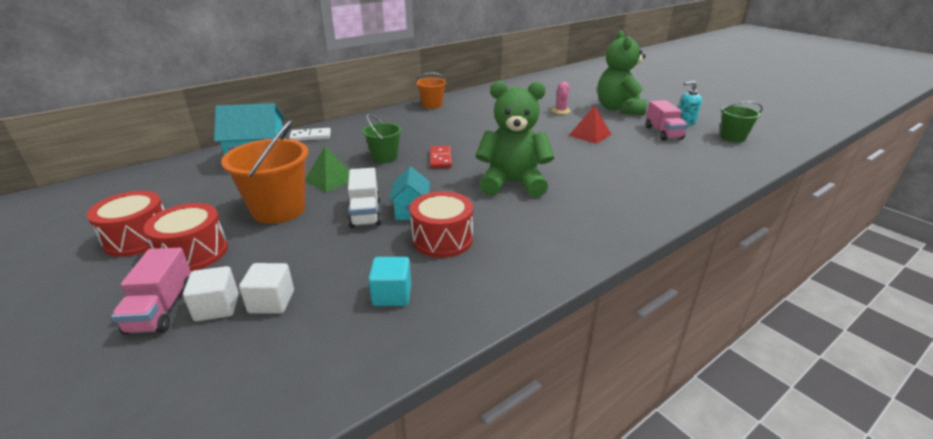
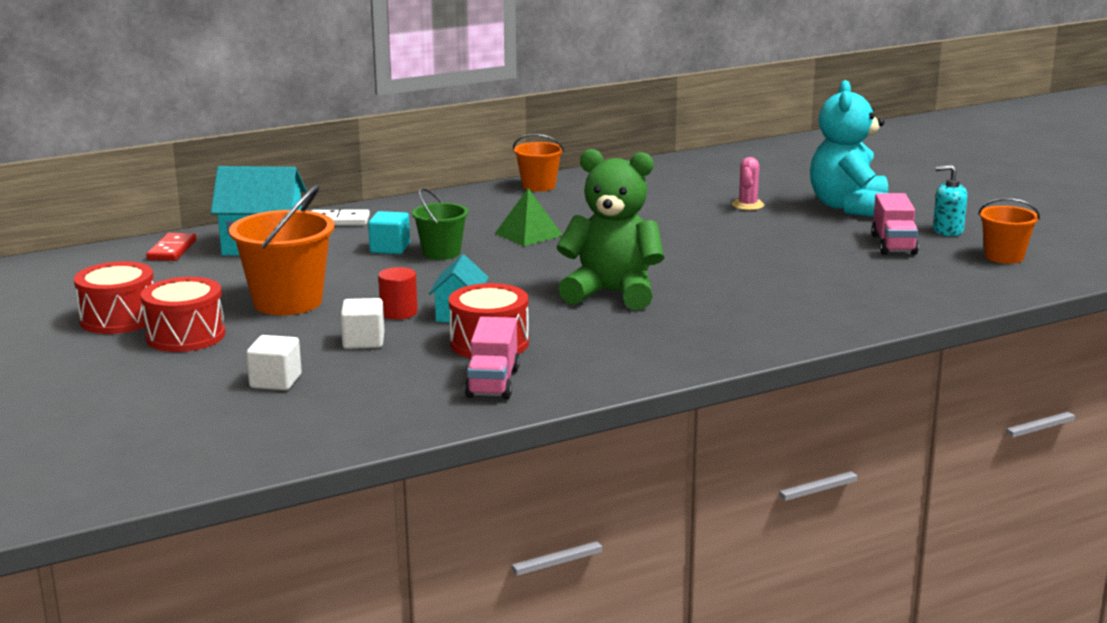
camera: 10 degrees right, 10 degrees down
pink truck [111,248,191,335] -> pink truck moved to [465,317,520,399]
white cube [183,266,238,321] -> white cube moved to [341,298,384,349]
green pyramid [305,146,349,192] -> green pyramid moved to [495,188,563,246]
white truck [348,168,381,228] -> red cylinder [378,267,418,320]
turquoise cube [368,257,411,306] -> turquoise cube moved to [368,211,410,254]
red domino [430,146,452,168] -> red domino moved to [146,233,197,261]
red pyramid [569,105,612,144] -> none
green teddy bear [597,30,647,115] -> turquoise teddy bear [810,80,888,217]
green bucket [720,101,763,142] -> orange bucket [978,198,1040,264]

